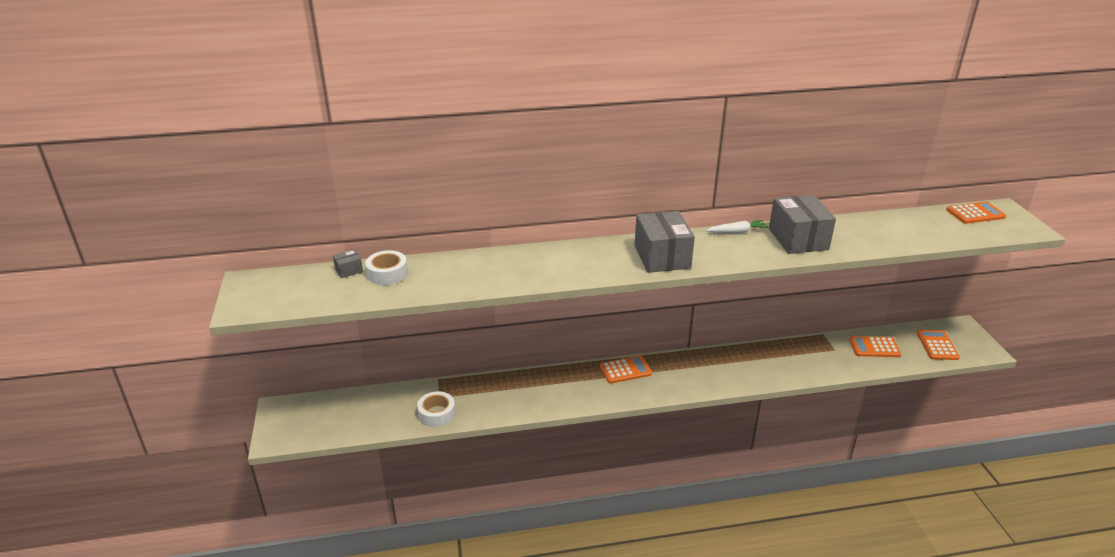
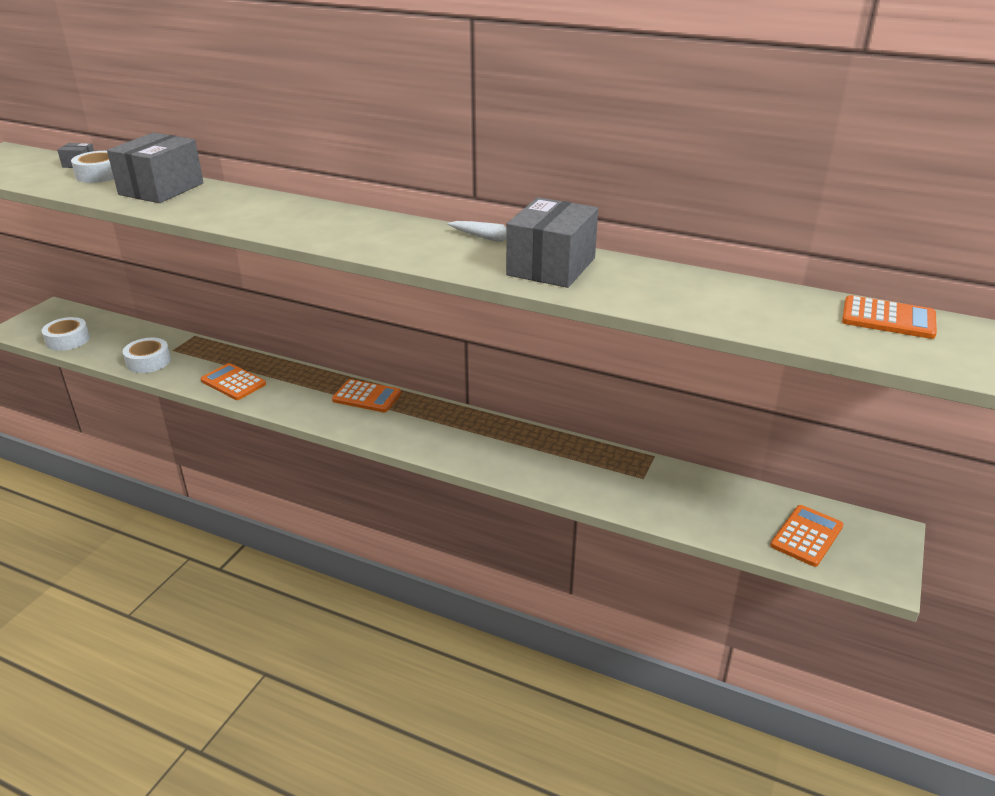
camera: 35 degrees right, 0 degrees up
grey box [635,211,695,273] -> grey box moved to [107,132,204,203]
orange calculator [849,336,901,357] -> orange calculator moved to [201,363,266,400]
none -> white tape [42,317,90,351]

